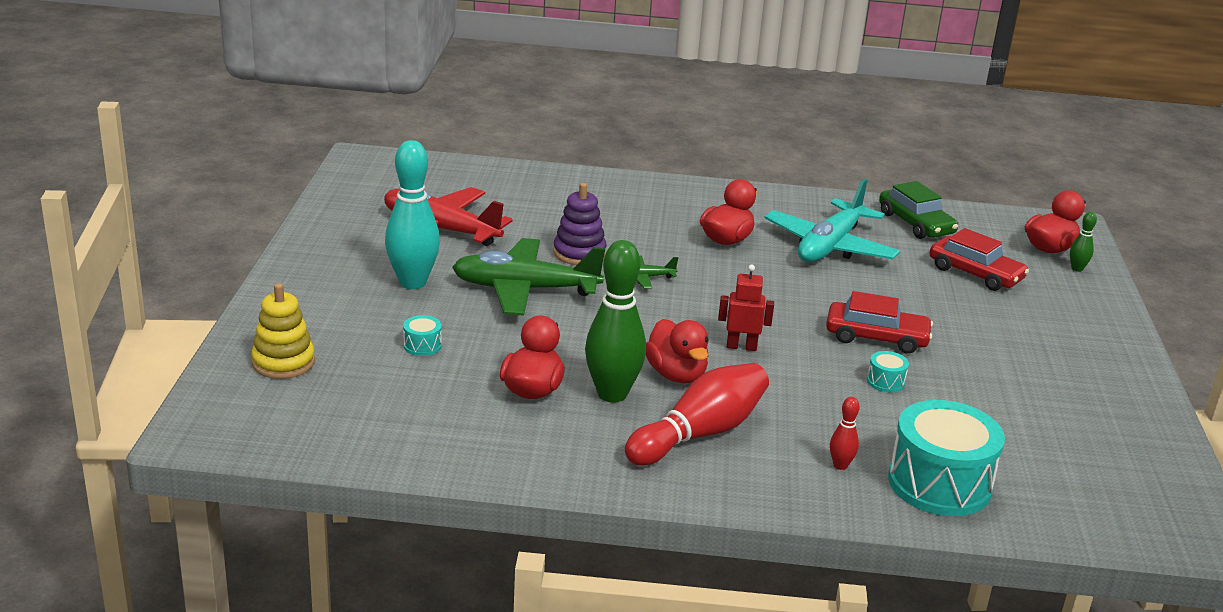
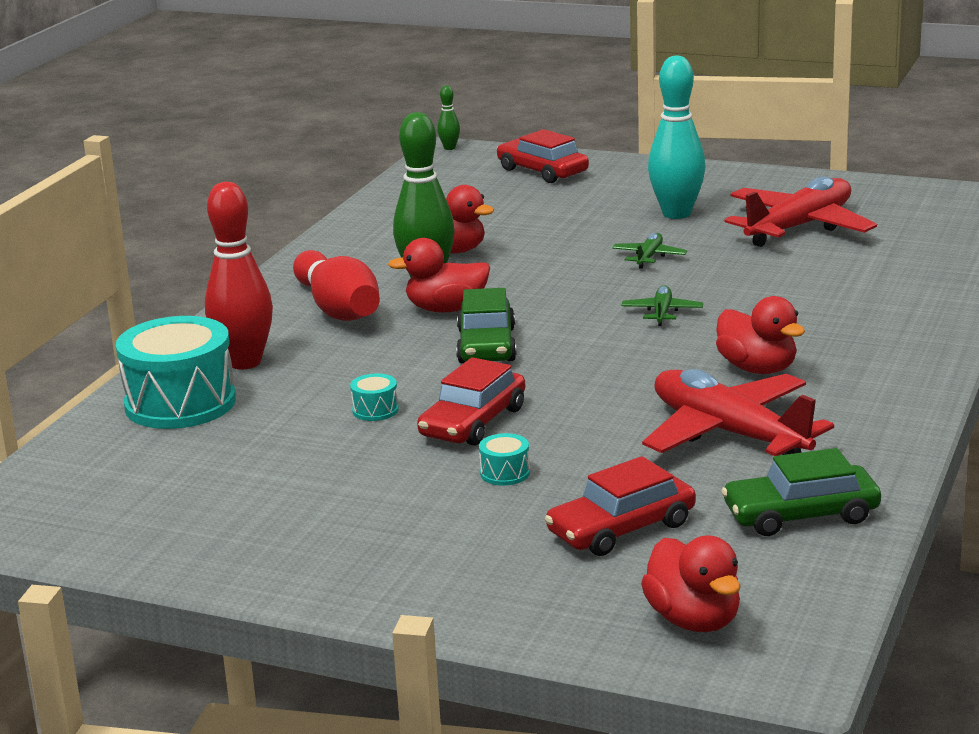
camera: 110 degrees right, 5 degrees down
yellow stacking toy [251,283,315,379] -> red car [497,129,589,183]
turquoise drum [403,315,442,356] -> turquoise drum moved to [479,433,530,486]
green plane [452,238,605,316] -> green plane [612,233,687,269], size x0.44
purple stacking toy [553,183,606,265] -> none
red robot [718,265,774,351] -> green car [456,288,517,363]
turquoise plane [764,178,900,262] -> red plane [642,369,834,456]
red bowling pin [830,397,860,470] -> red bowling pin [205,182,273,369], size x2.24
green bowling pin [1070,212,1097,272] -> green bowling pin moved to [437,85,460,150]

